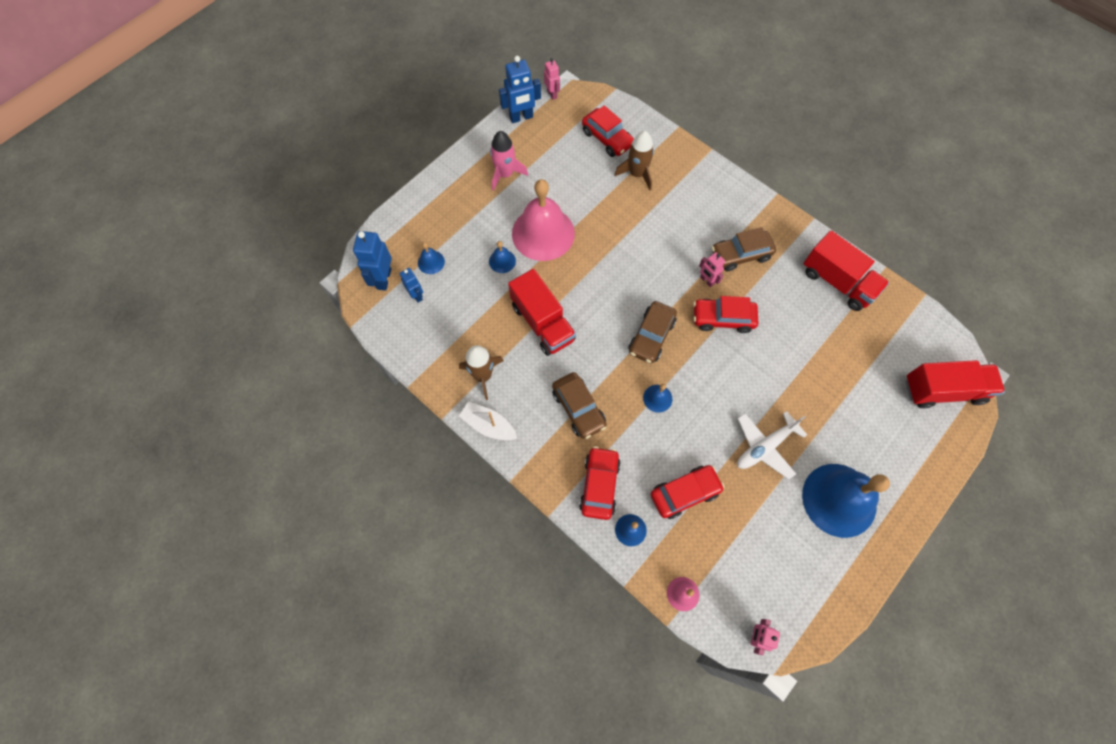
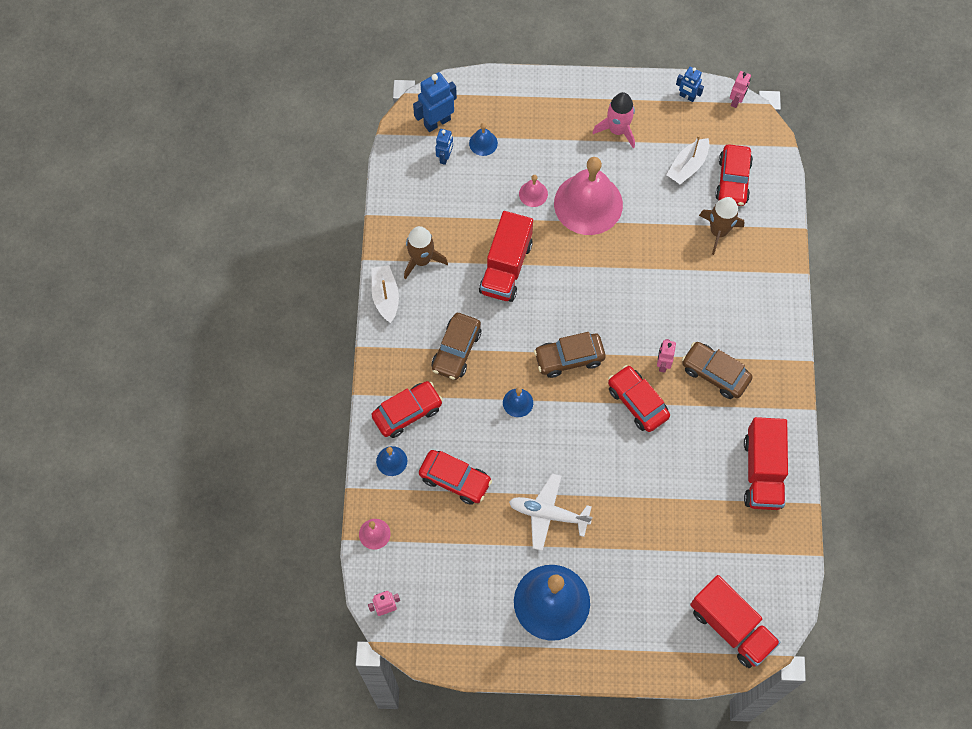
camera: 50 degrees right, 0 degrees up
blue bell [489,241,516,273] -> pink bell [519,175,548,207]
blue robot [499,56,541,123] -> blue robot [676,67,704,102], size x0.60
none -> white boat [666,135,709,184]

